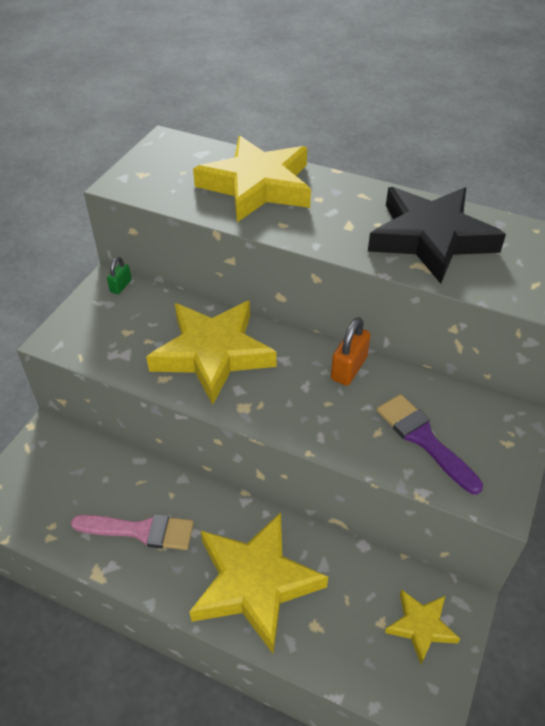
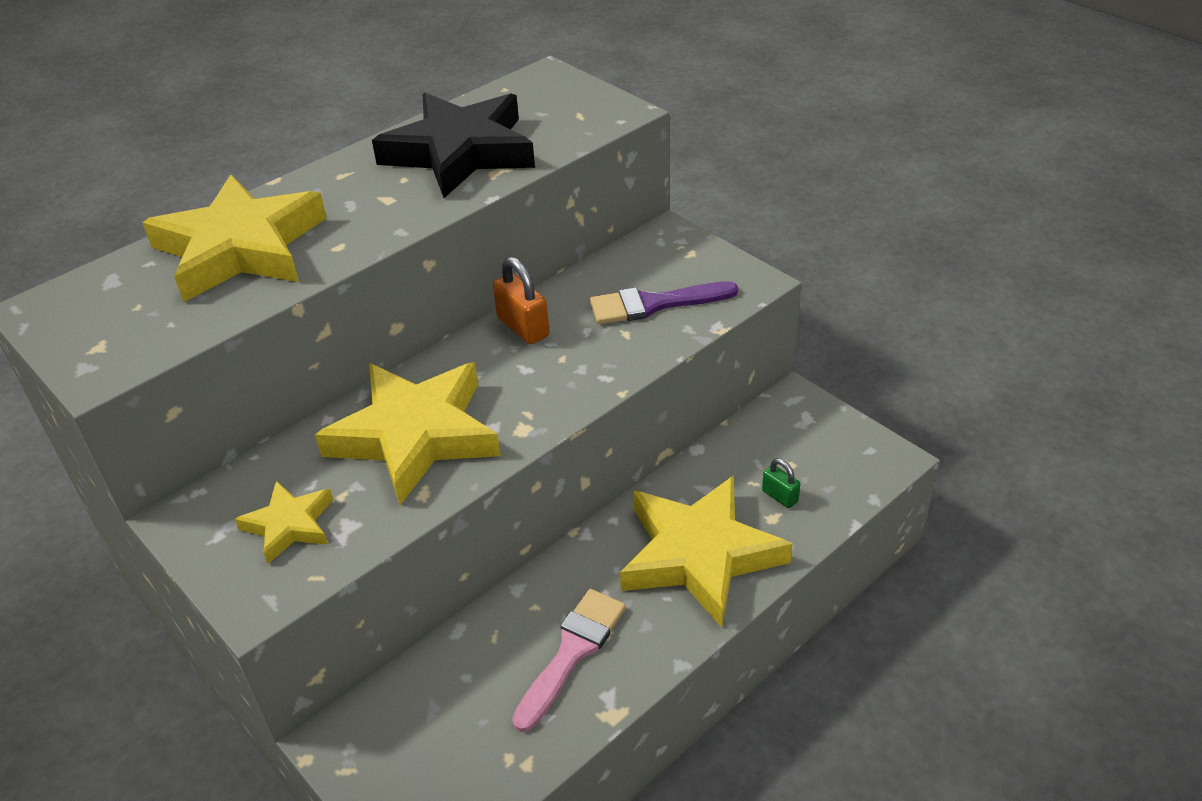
camera: 65 degrees left, 5 degrees down
green padlock [107,257,132,294] -> green padlock moved to [762,458,800,508]
yellow star [385,589,460,664] -> yellow star moved to [235,481,333,564]

